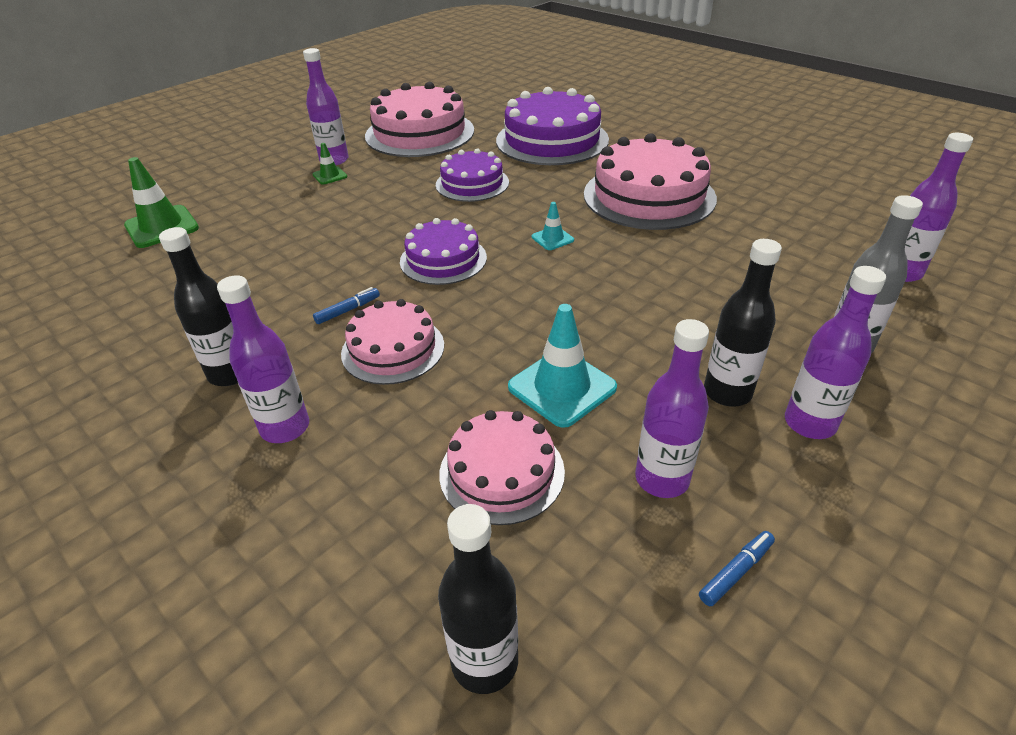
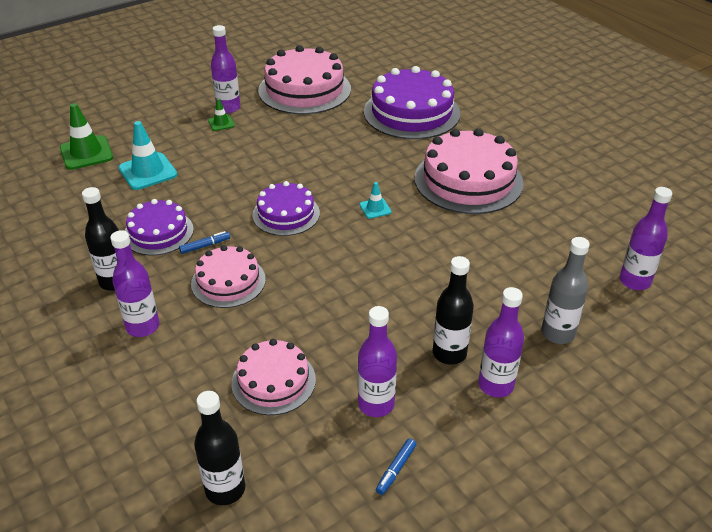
camera: 10 degrees right, 0 degrees up
purple cake [436,148,509,202] -> purple cake moved to [125,199,194,256]
turquoise traffic cone [508,304,617,428] -> turquoise traffic cone moved to [119,121,177,190]
blue marker [699,531,775,606] -> blue marker turned 150 degrees clockwise [376,438,416,495]

